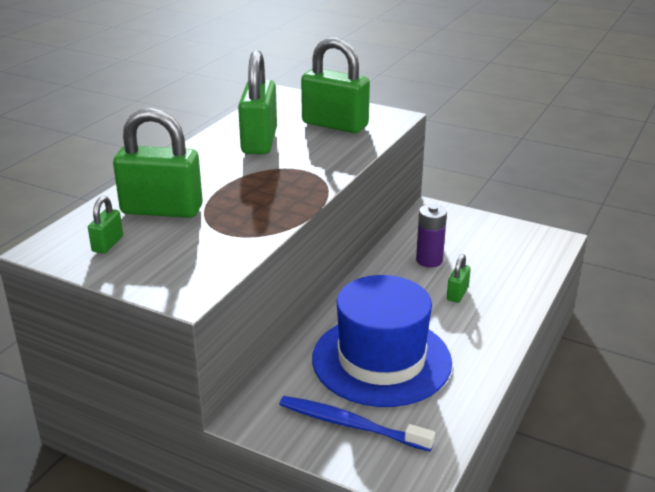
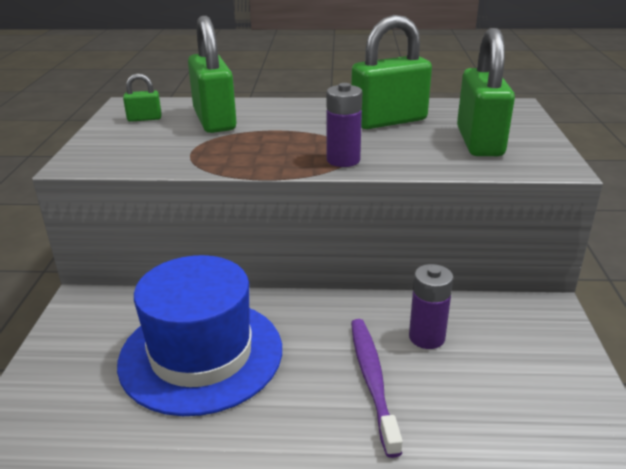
camera: 65 degrees right, 0 degrees up
blue toothbrush [279,396,435,451] -> none
green padlock [447,254,471,303] -> purple toothbrush [351,319,403,458]
none -> purple battery [327,83,362,167]

